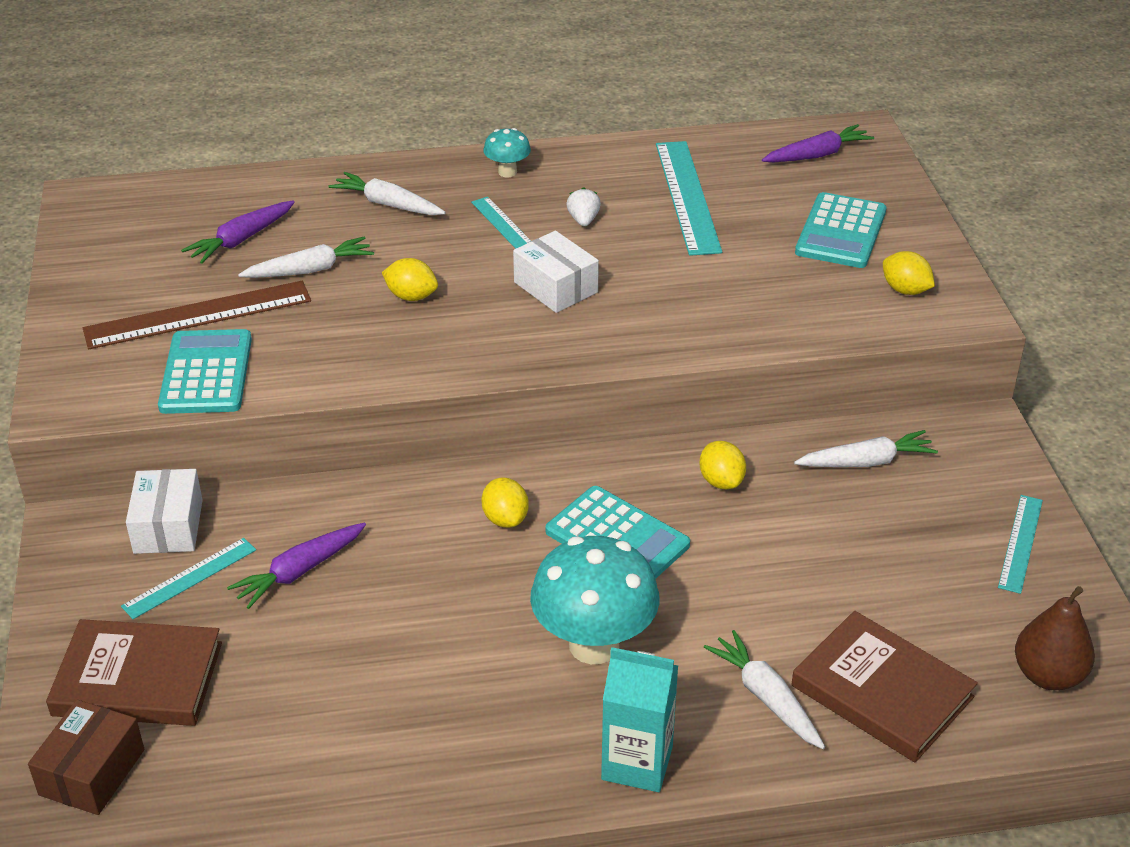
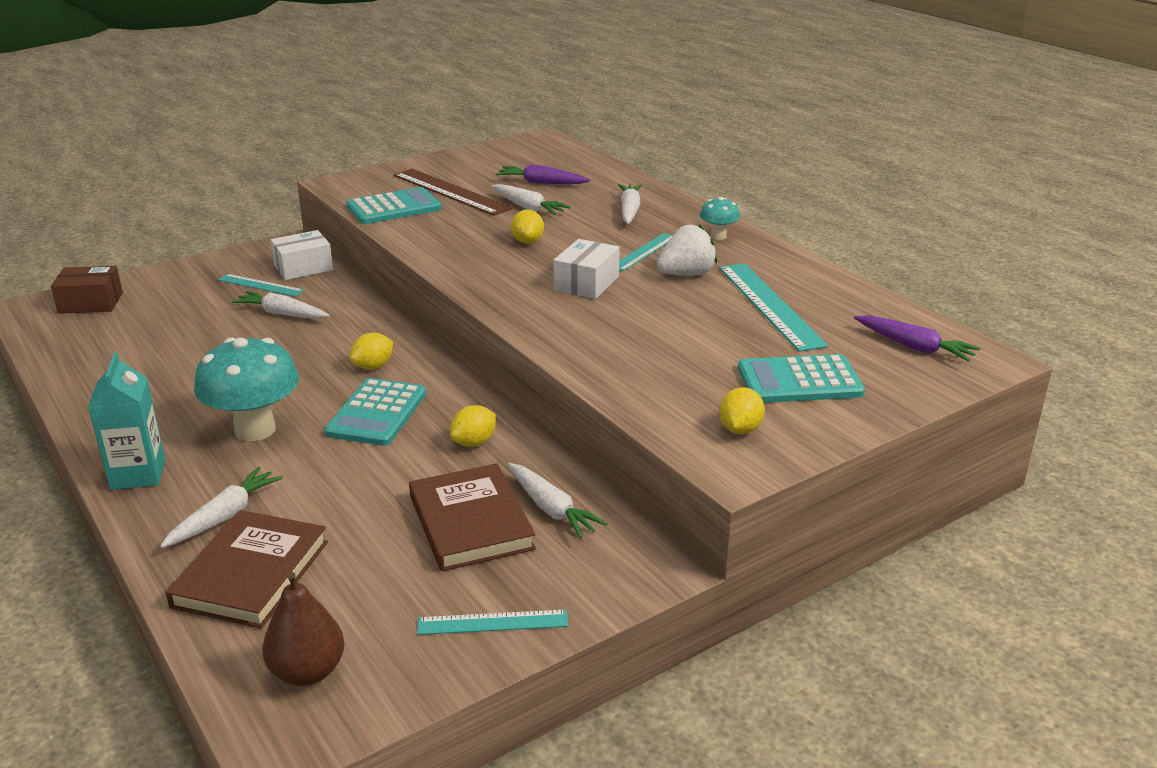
camera: 65 degrees right, 10 degrees down
brown book [46,619,222,726] -> brown book moved to [409,463,536,571]
purple carrot [227,522,366,609] -> white carrot [231,291,330,319]
white strawberry [566,187,601,226] -> white strawberry [657,224,717,276], size x1.74
turquoise ruler [656,141,722,256] -> turquoise ruler turned 75 degrees counterclockwise [719,263,828,352]

